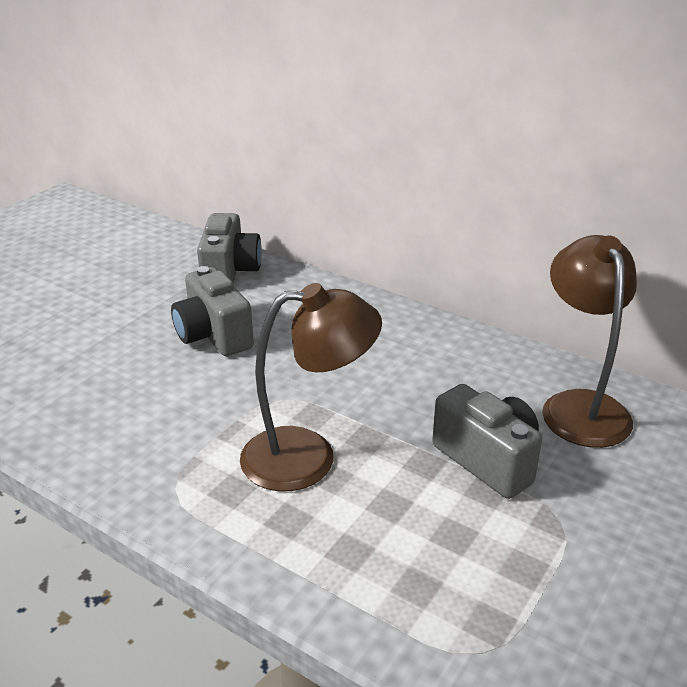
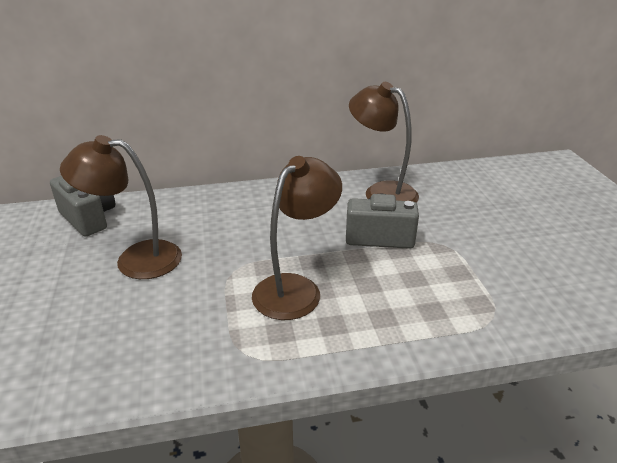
camera: 45 degrees left, 0 degrees up
grey camera [171,266,254,356] -> brown lamp [60,135,182,279]

